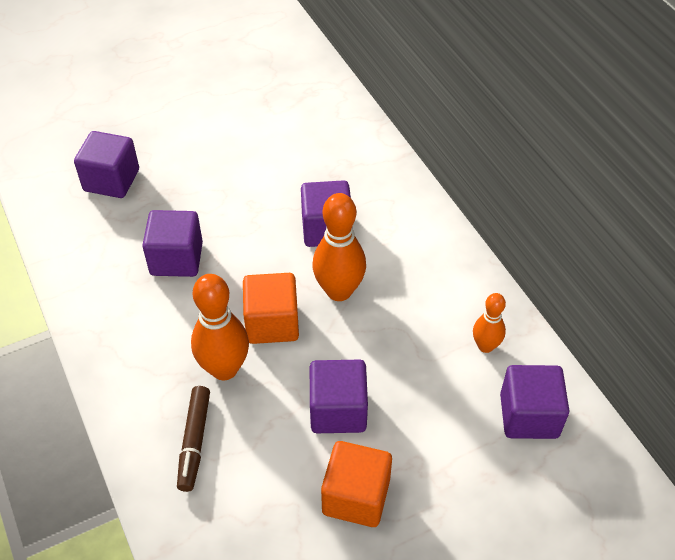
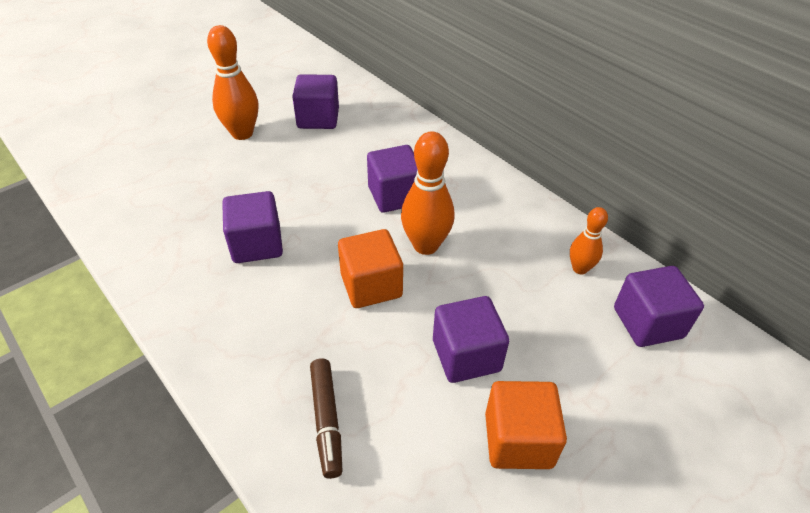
camera: 15 degrees left, 5 degrees down
purple cube [74,131,139,198] -> purple cube moved to [292,74,339,129]
orange bowling pin [191,274,249,380] -> orange bowling pin moved to [207,25,258,140]

